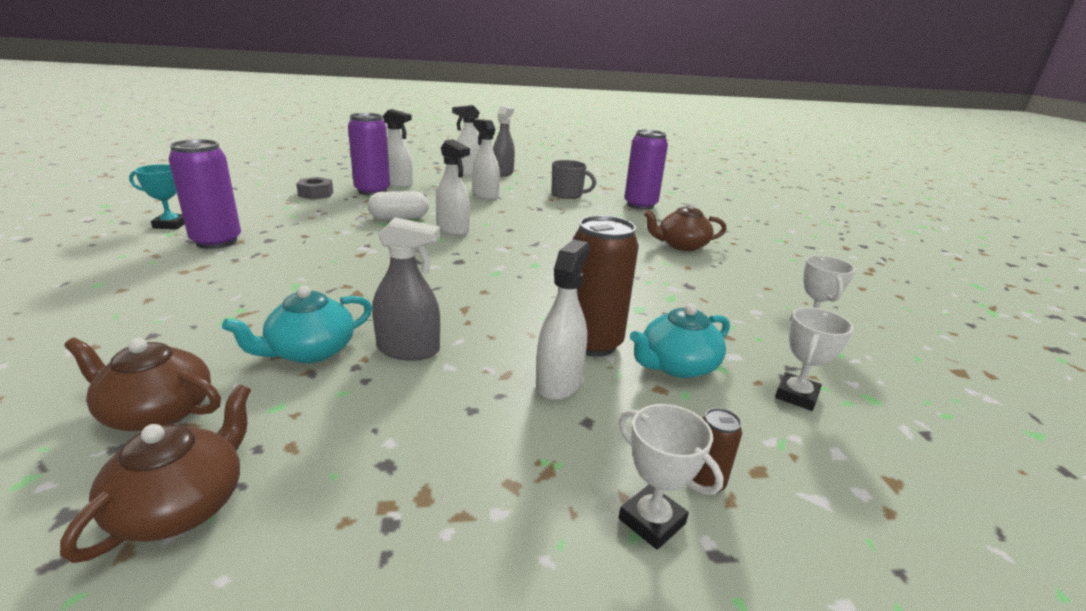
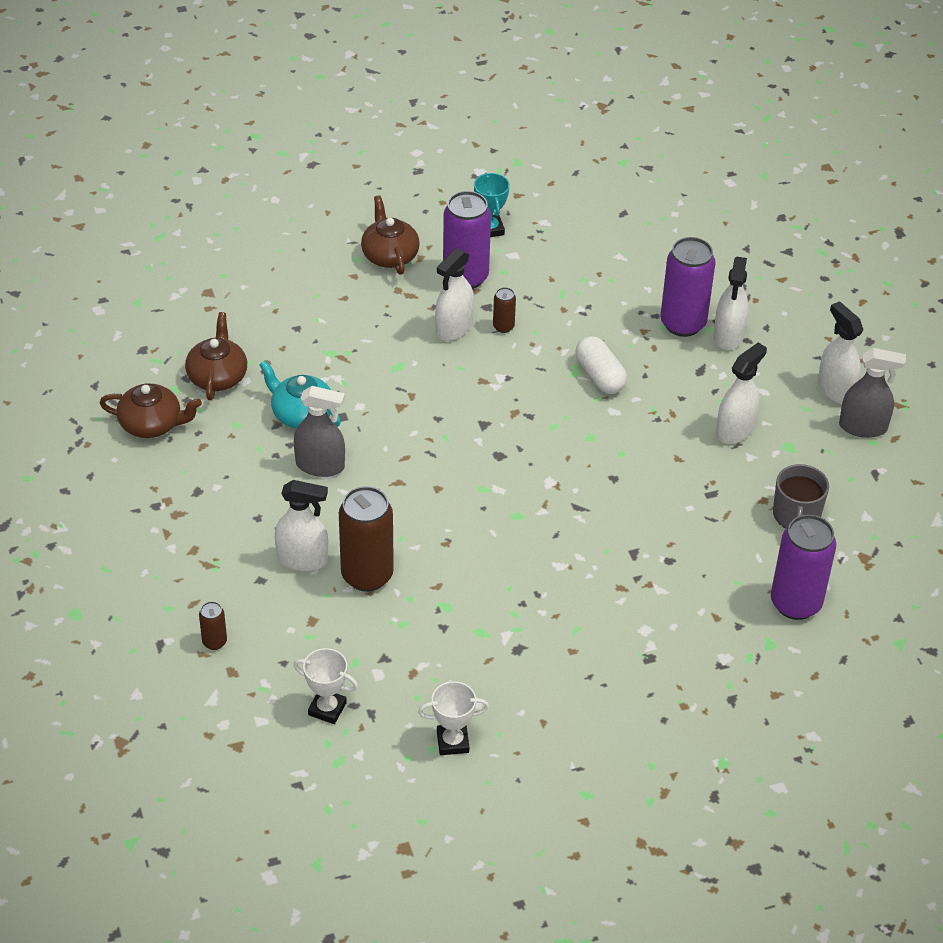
camera: 80 degrees right, 20 degrees up
grey nut [296,177,333,200] -> none
grey spray bottle [372,217,440,361] -> grey spray bottle turned 75 degrees counterclockwise [294,386,345,477]
white spray bottle [436,139,470,236] -> white spray bottle moved to [435,248,474,341]
white trophy [619,404,724,550] -> none
turquoise teapot [630,303,730,378] -> none
brown teapot [643,202,727,251] -> brown teapot moved to [361,195,420,275]
none -> brown can [493,287,516,333]

